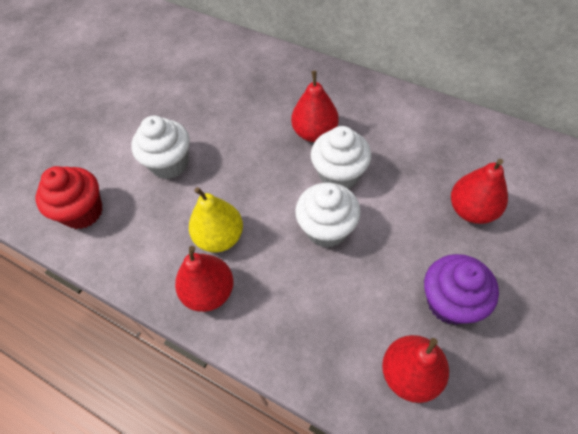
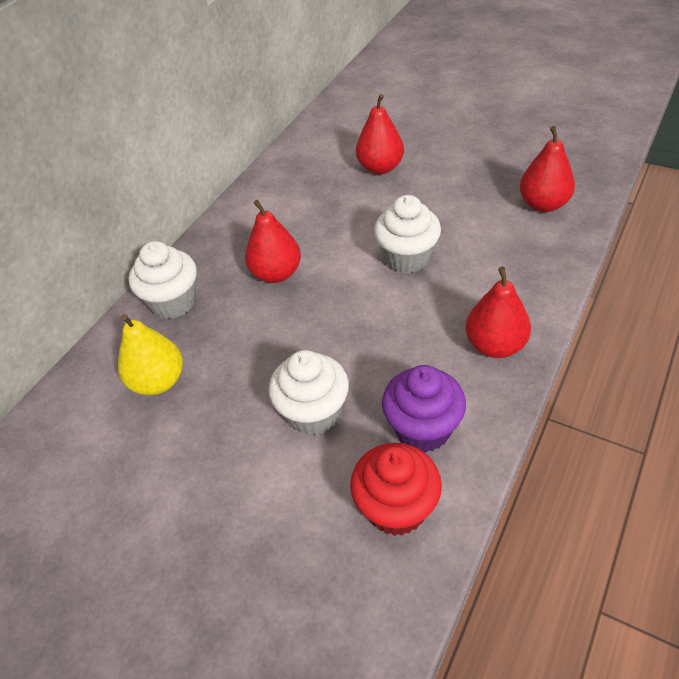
camera: 90 degrees left, 10 degrees down
yellow pear [189,187,243,252] -> yellow pear moved to [118,314,183,395]
white cupcake [311,126,371,189] -> white cupcake moved to [129,241,197,319]
purple cupcake [424,254,499,325] -> purple cupcake moved to [382,365,466,452]

